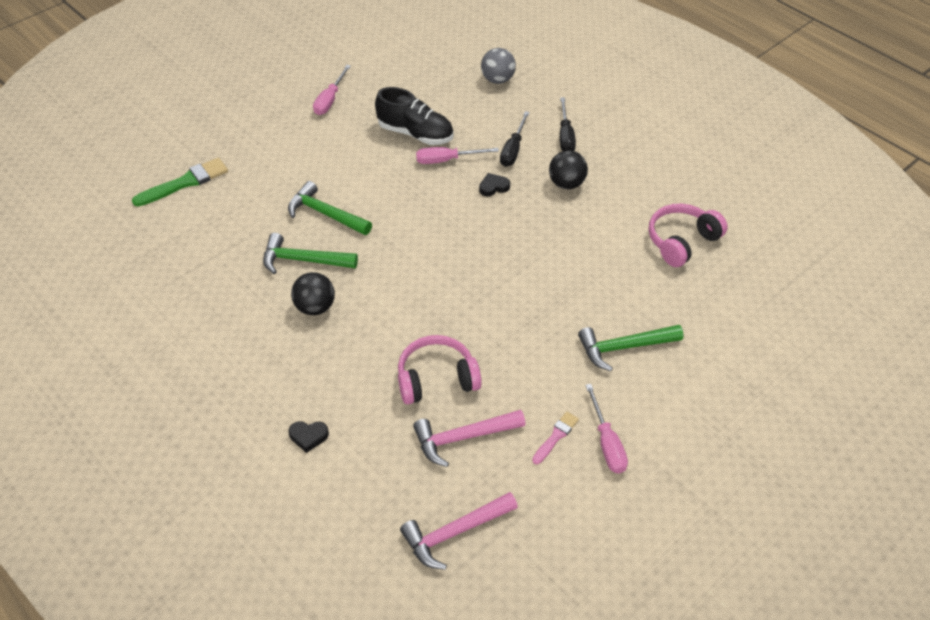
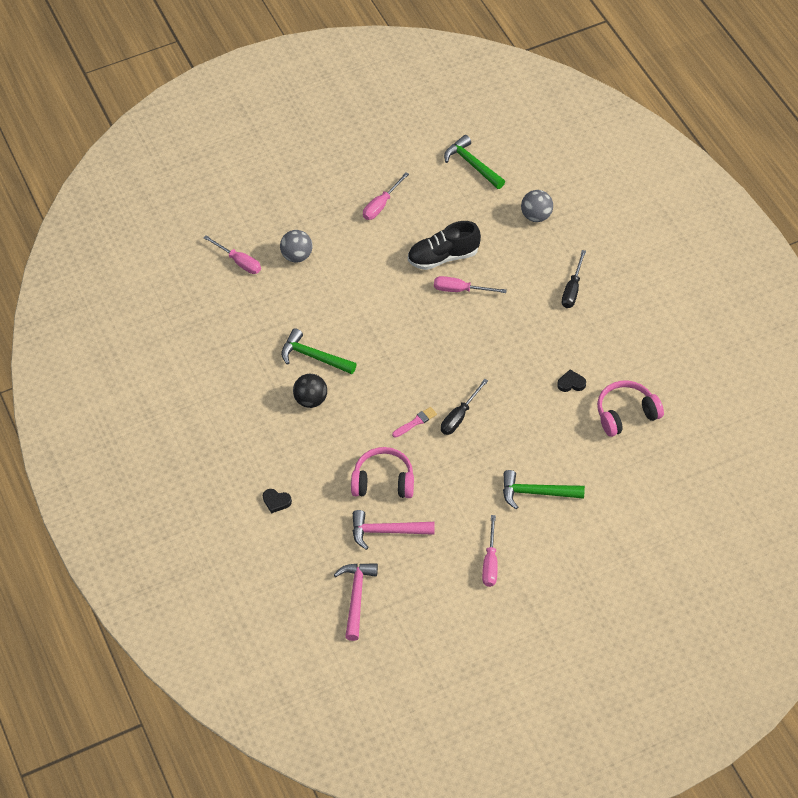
camera: 20 degrees right, 5 degrees up
green brush [132,158,228,206] -> pink screwdriver [203,235,261,274]
green hammer [288,181,372,235] -> green hammer moved to [444,135,505,189]
black shoe [375,87,454,145] -> black shoe turned 120 degrees clockwise [408,221,481,270]
pink hammer [400,492,518,570] -> pink hammer turned 105 degrees clockwise [334,563,378,641]
black heart [479,173,510,197] -> black heart moved to [557,370,586,392]
black screwdriver [500,111,530,167] -> black screwdriver moved to [441,379,488,435]
pink brush [532,412,579,464] -> pink brush moved to [392,407,437,438]
black ball [549,150,588,189] -> none
none -> grey ball [280,230,313,263]

